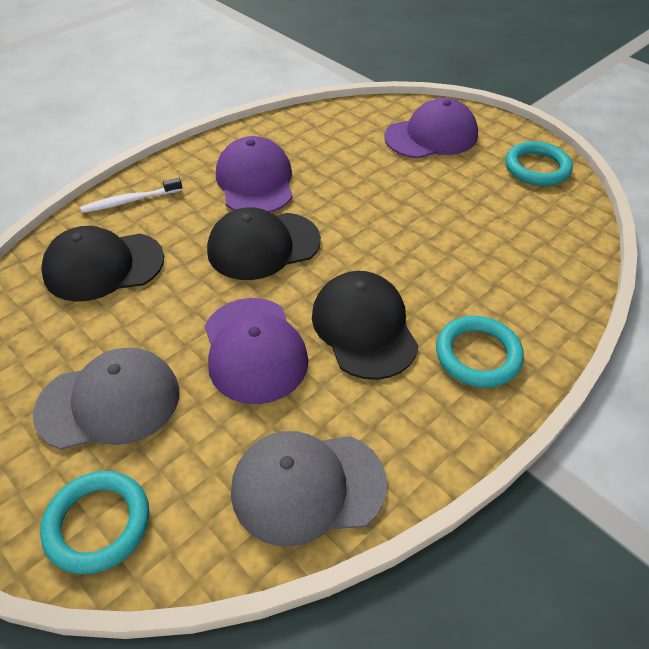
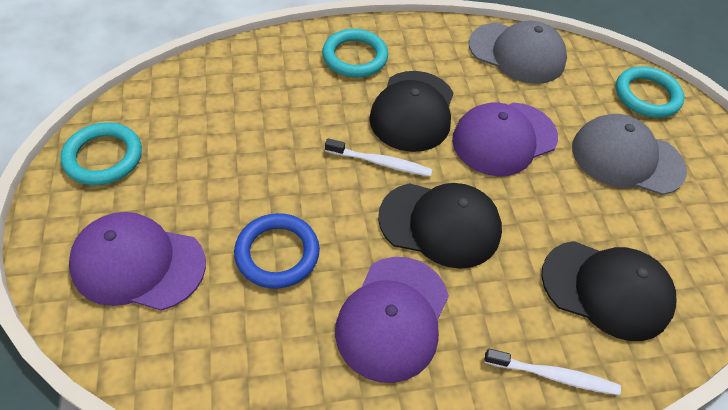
camera: 150 degrees left, 5 degrees up
purple cap [205,298,308,404] -> purple cap turned 135 degrees counterclockwise [452,102,558,176]
none -> blue ring [234,213,320,289]
none -> white toothbrush [325,138,433,177]

